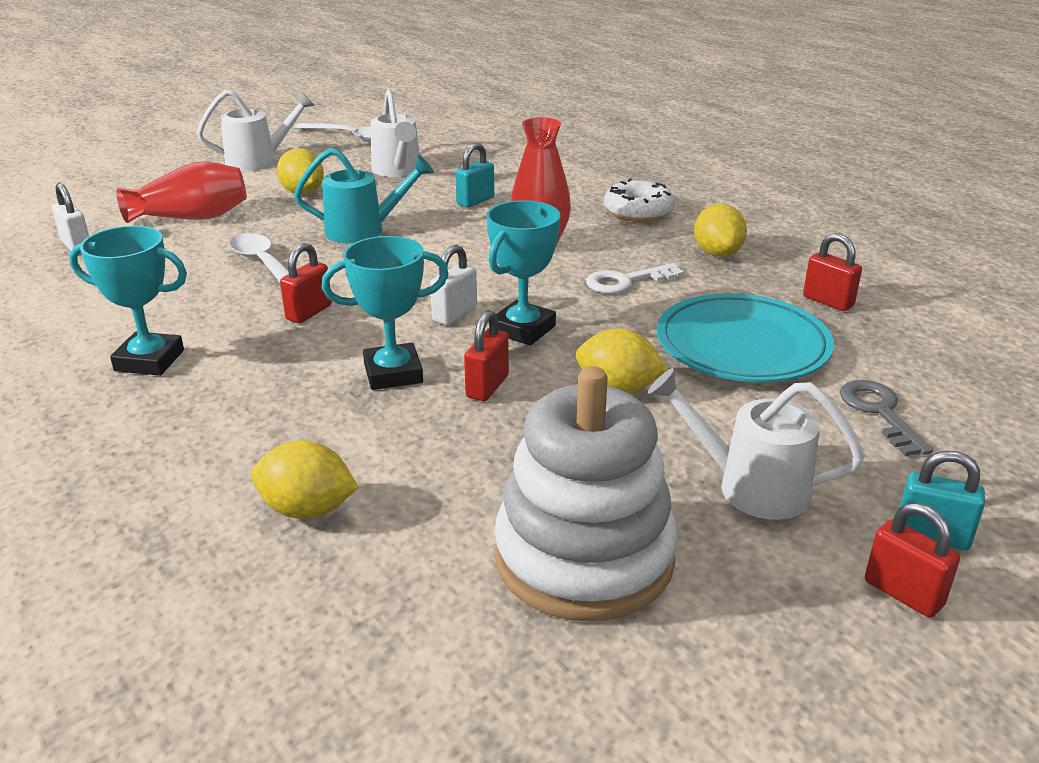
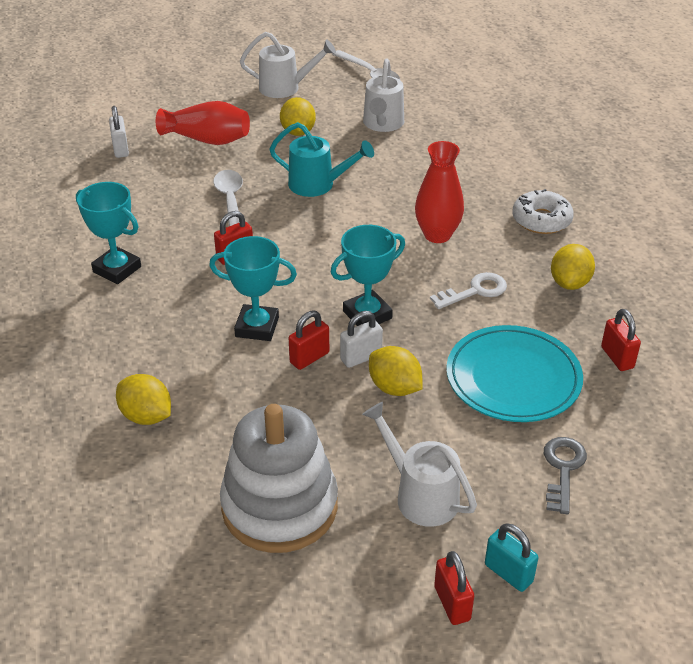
camera: 25 degrees right, 10 degrees up
white padlock [430,245,477,325] -> white padlock moved to [340,311,383,368]
turquoise padlock [455,143,494,208] -> none
white key [586,263,684,294] -> white key turned 150 degrees clockwise [430,272,507,309]

